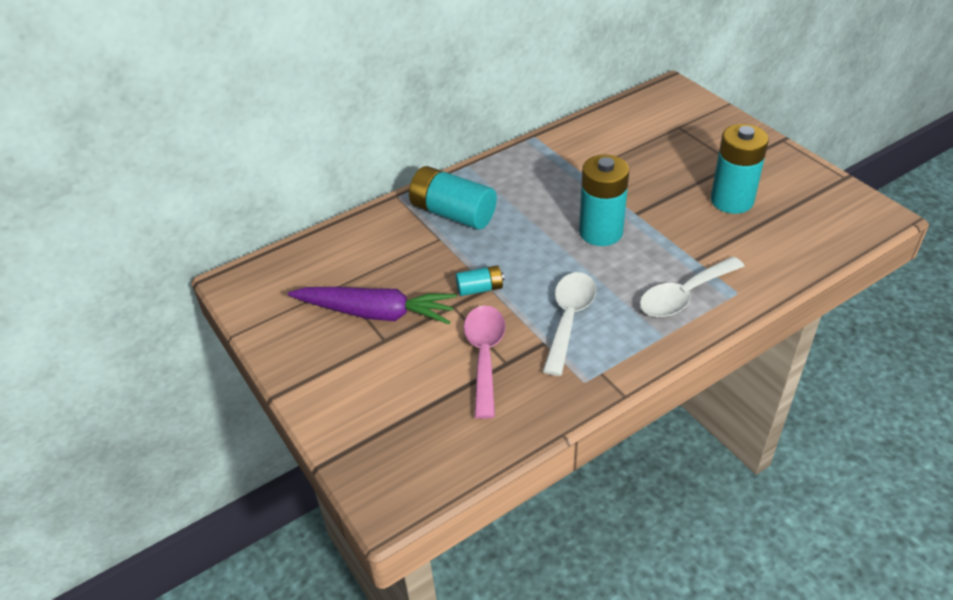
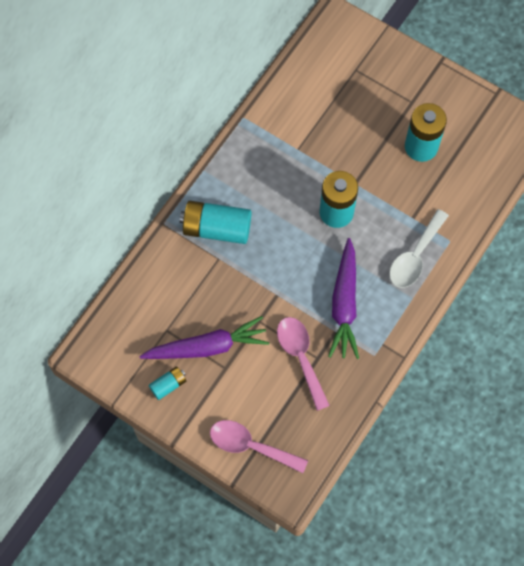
camera: 25 degrees left, 25 degrees up
turquoise battery [455,265,505,296] -> turquoise battery moved to [149,366,186,400]
white spoon [543,272,596,376] -> purple carrot [328,238,359,359]
none -> pink spoon [210,420,308,473]

